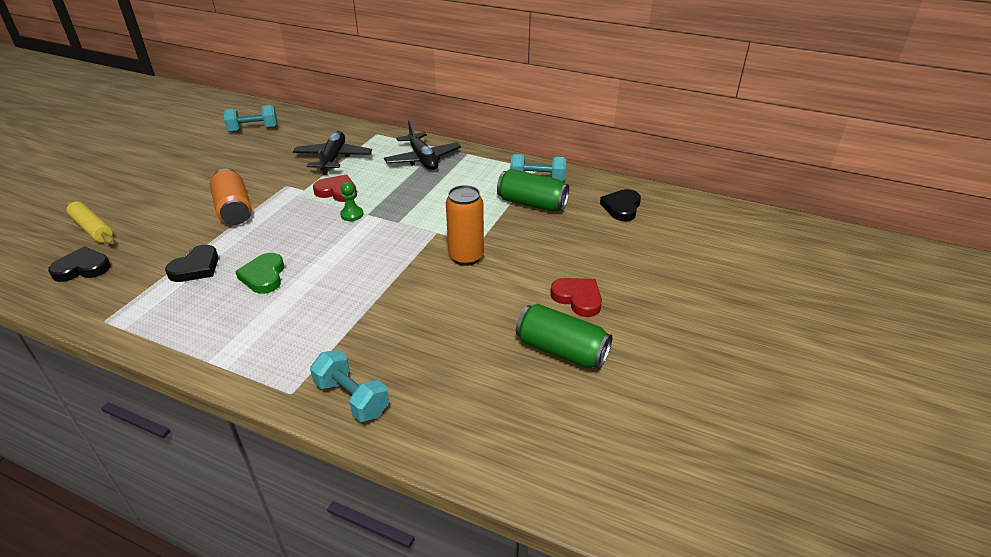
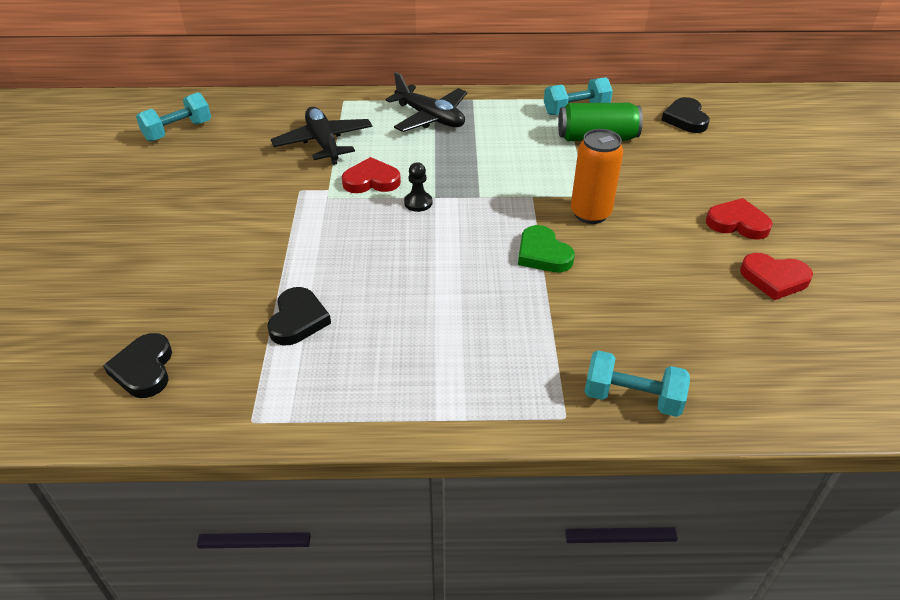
camera: 25 degrees left, 5 degrees up
black heart [48,247,111,282] -> black heart turned 60 degrees counterclockwise [103,333,172,398]
yellow rolling pin [66,200,114,244] -> none
orange can [210,169,252,225] -> none
green heart [235,253,284,294] -> green heart moved to [518,225,575,272]
green pawn [340,182,363,221] -> black pawn [404,162,432,212]
green can [516,304,612,369] -> red heart [740,253,813,300]

